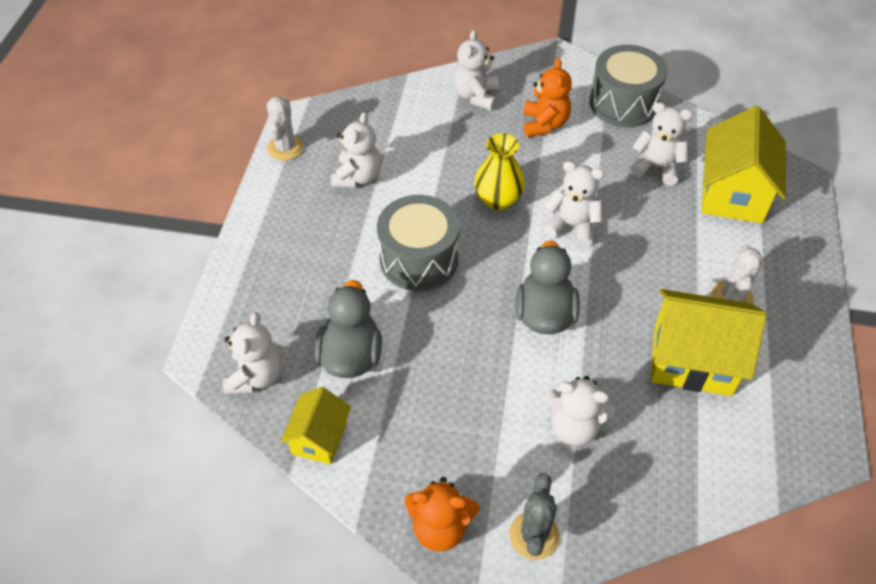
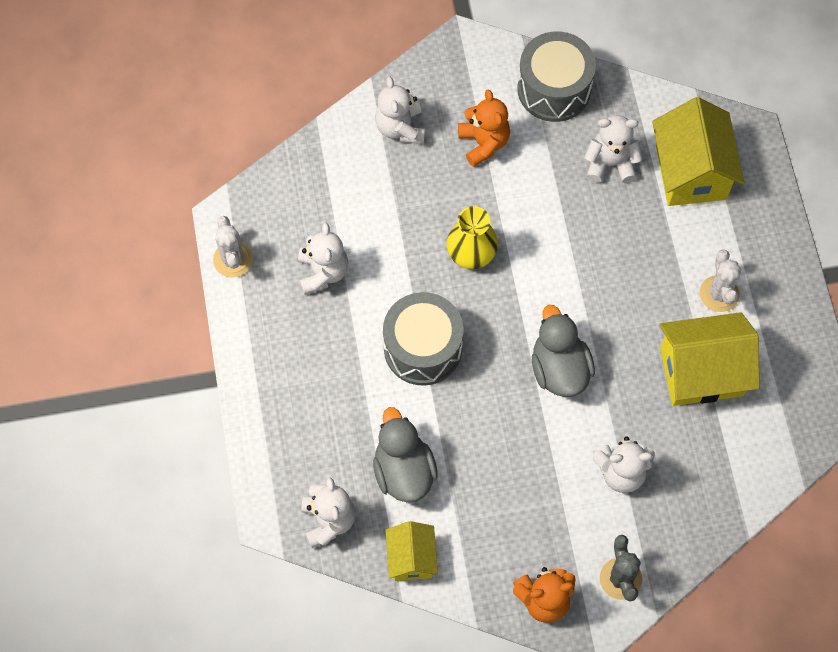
camera: 20 degrees left, 15 degrees up
white teddy bear [543,161,604,246] -> none

